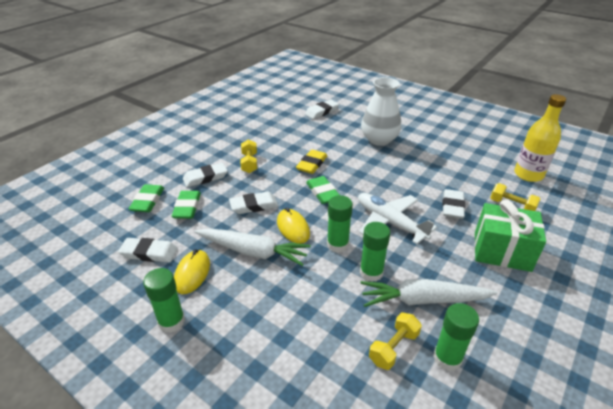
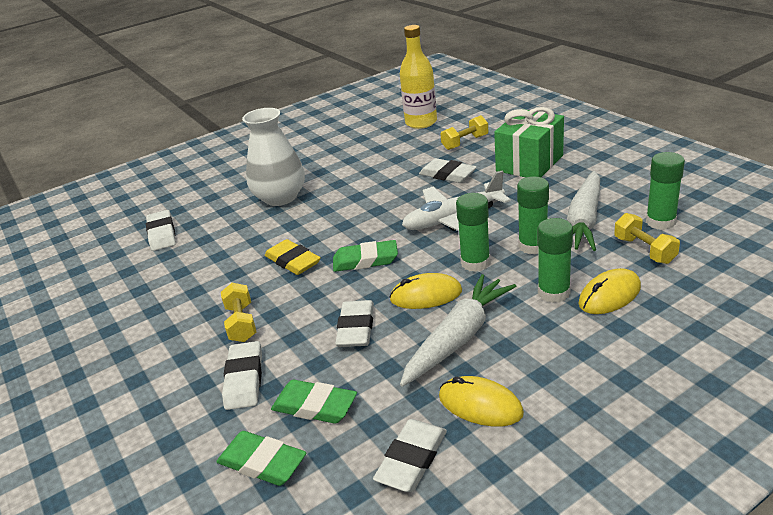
camera: 65 degrees left, 5 degrees down
green glue stick [143,268,185,333] -> green glue stick moved to [537,218,573,303]
yellow dumbbell [240,139,257,173] -> yellow dumbbell turned 60 degrees clockwise [221,283,256,342]
none -> yellow mouse [578,268,641,314]

